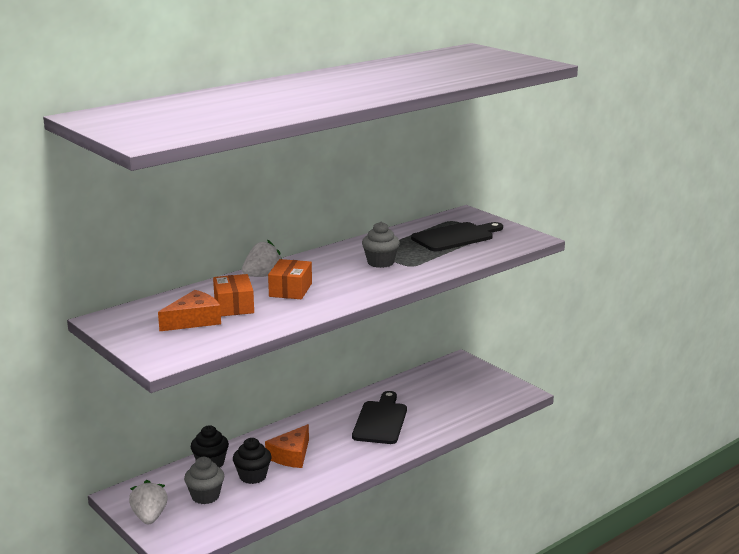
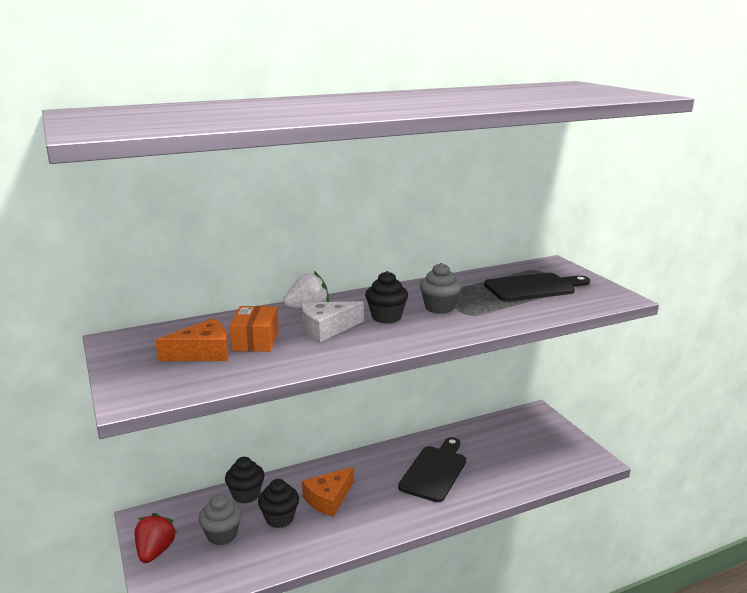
camera: 15 degrees right, 0 degrees up
white strawberry [129,480,167,525] -> red strawberry [135,513,177,563]
orange box [268,259,312,299] -> white cheese [301,301,364,342]
none -> black cupcake [365,271,408,324]

